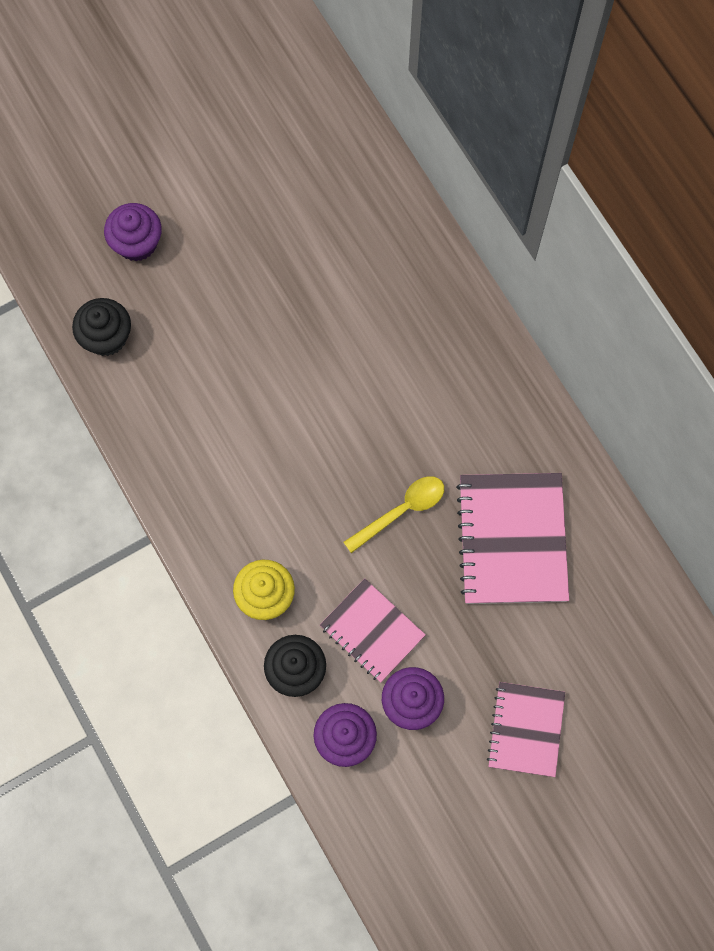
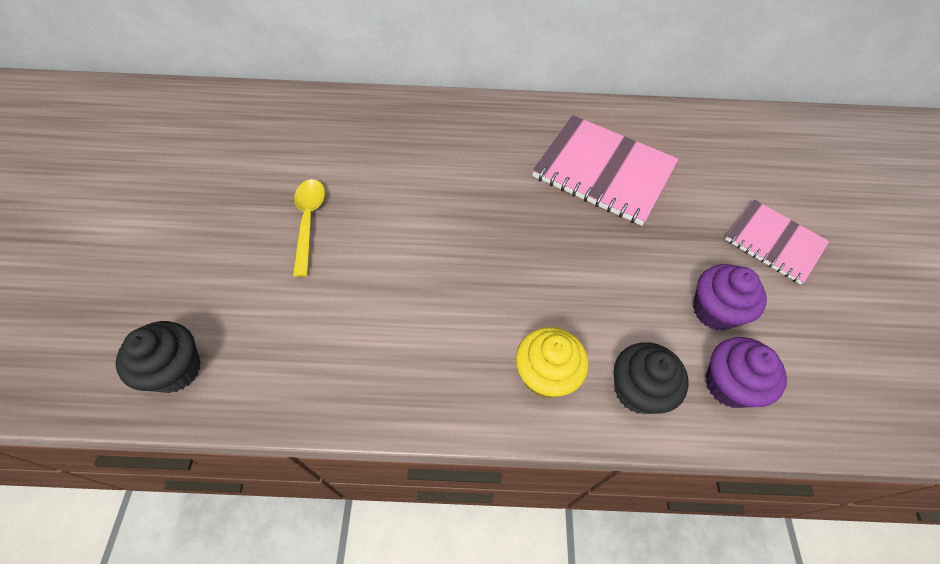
camera: 60 degrees left, 15 degrees down
purple cupcake [104,203,162,261] -> none
pink notebook [320,578,426,683] -> none
yellow spoon [343,476,444,553] -> yellow spoon moved to [293,179,325,277]

